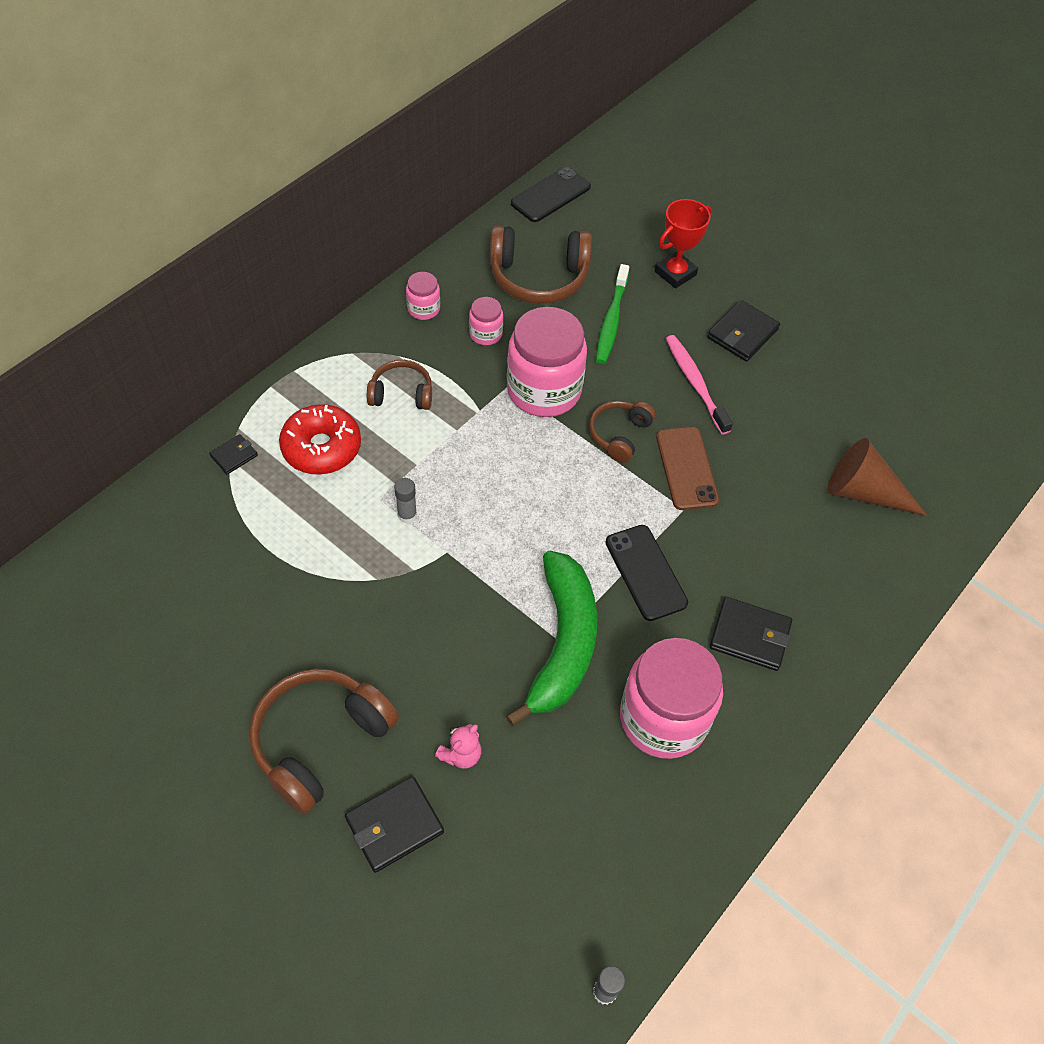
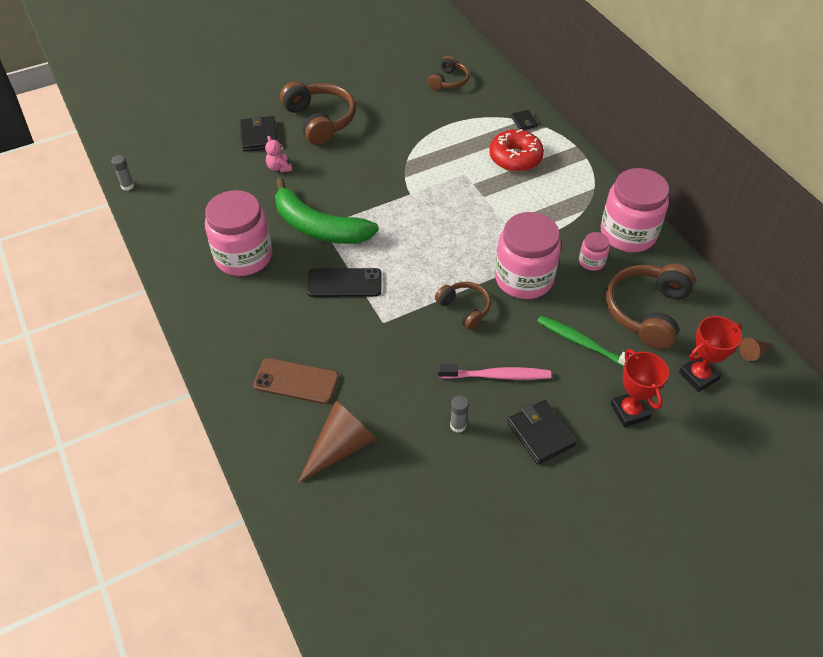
camera: 115 degrees right, 5 degrees down
brown headphones [367,360,432,410] -> brown headphones moved to [428,56,469,90]
grey glue stick [394,478,417,523] -> grey glue stick moved to [450,395,469,433]
pink jar [406,272,440,320] -> pink jar [601,168,669,253], size x2.18
black phone [511,167,591,222] -> brown cone [739,337,771,361]
brown phone [656,427,719,510] -> brown phone moved to [253,358,339,404]
black wallet [710,597,792,671] -> none
none -> red trophy [679,316,742,392]

